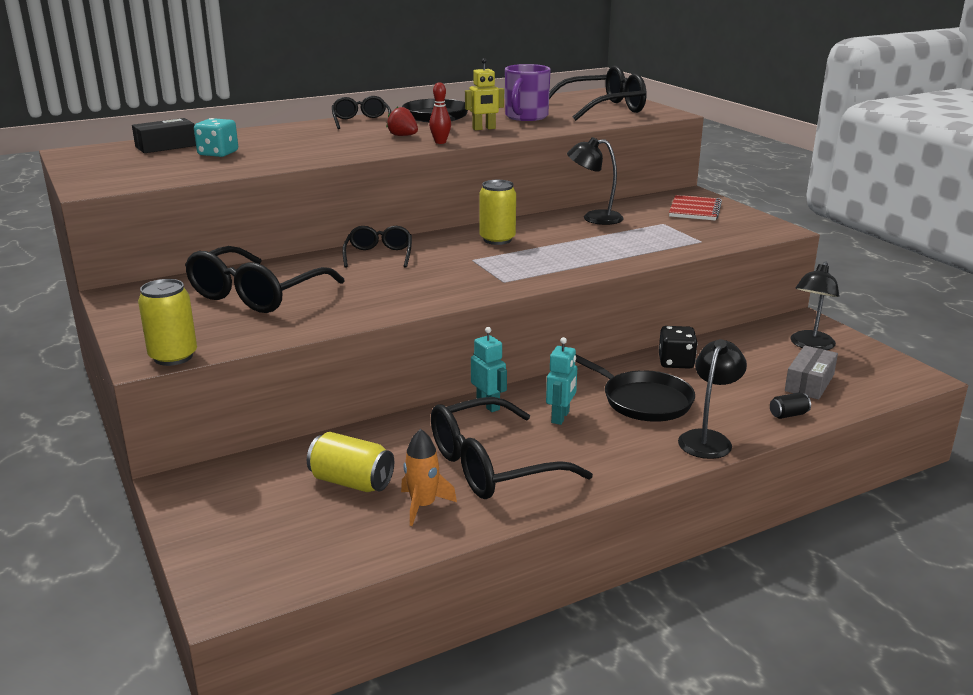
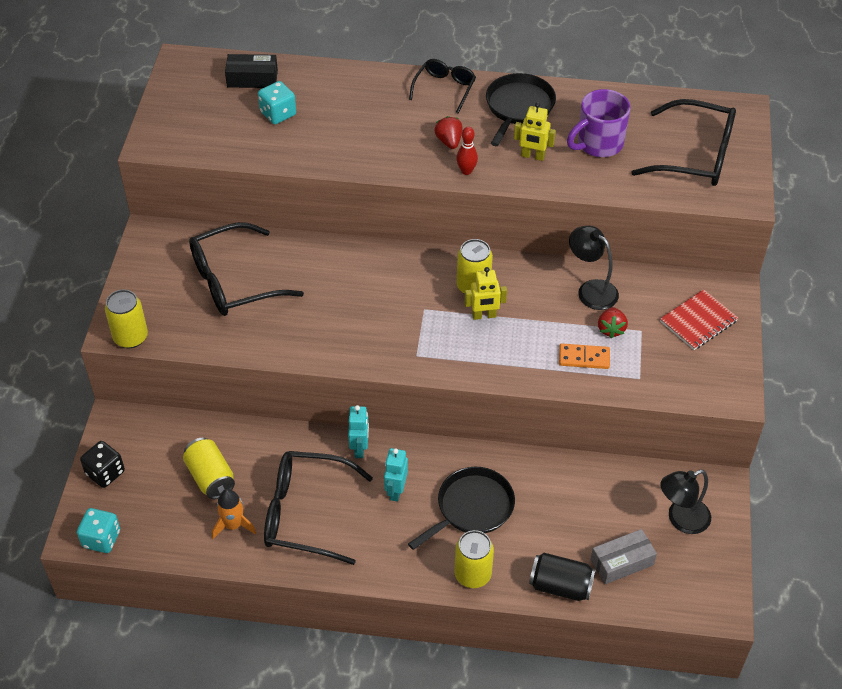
camera: 35 degrees right, 25 degrees up
black glasses [342,226,412,268] -> none
turquoise robot [546,337,577,425] -> turquoise robot turned 135 degrees clockwise [384,448,408,502]
black pan [575,354,695,422] -> black pan turned 120 degrees counterclockwise [408,467,515,550]
black dice [659,326,698,369] -> black dice moved to [80,441,125,488]
black lamp [678,339,747,459] -> yellow can [454,530,494,588]
black can [770,393,811,419] -> black can [529,553,596,601], size x1.93
none -> turquoise dice [77,508,120,553]
none -> yellow robot [465,267,507,320]
none -> orange domino [559,344,610,369]
none -> red strawberry [598,307,628,338]

